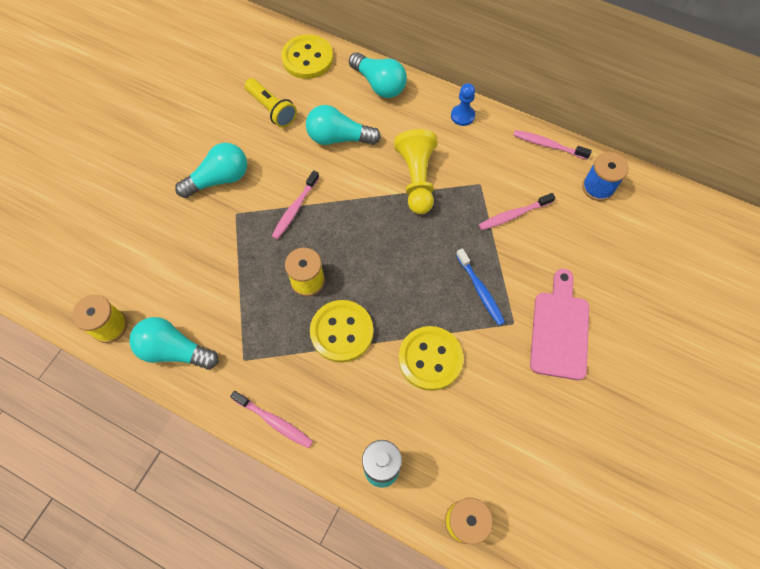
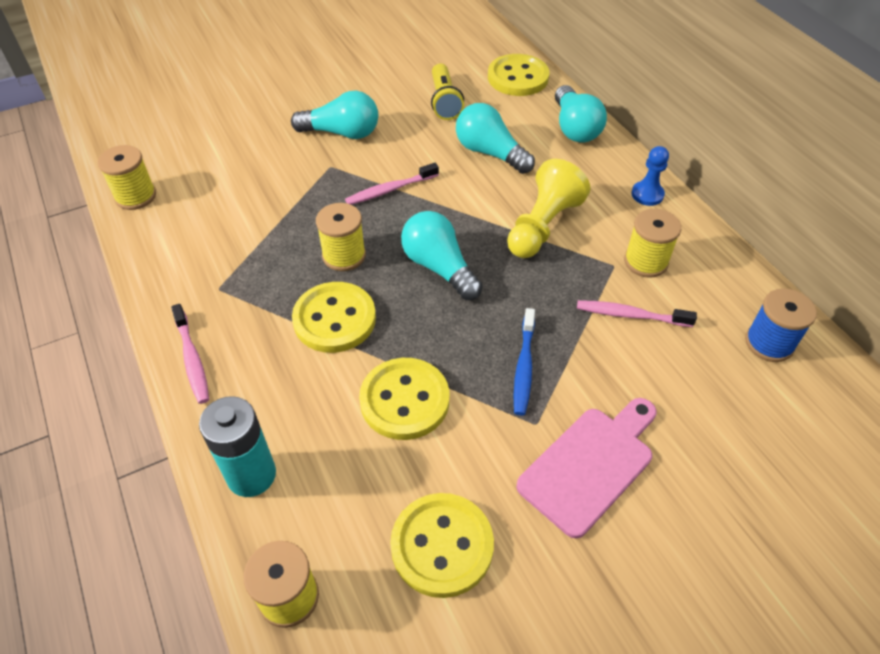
camera: 35 degrees right, 15 degrees down
turquoise light bulb [129,317,218,369] -> turquoise light bulb moved to [401,211,483,300]
pink toothbrush [513,130,592,160] -> none
none -> yellow button [390,493,494,598]
none -> yellow spool [624,209,681,278]

